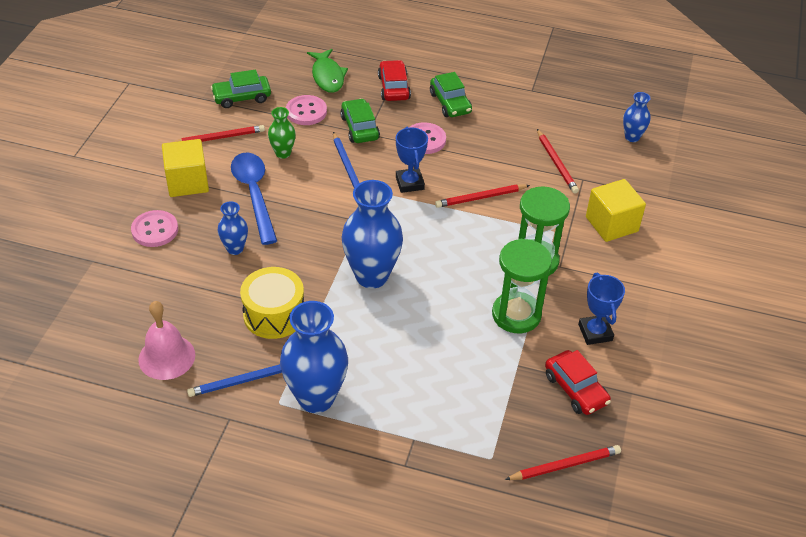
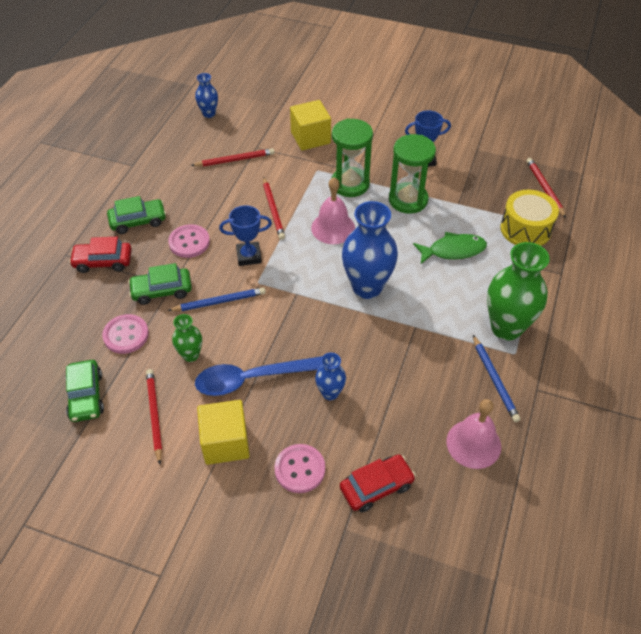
camera: 85 degrees left, 5 degrees up
yellow drum [240,267,304,339] -> yellow drum moved to [500,190,559,246]
blue vase [280,301,348,413] -> green vase [487,242,550,340]
green fish [307,49,348,93] -> green fish moved to [413,232,487,264]
red car [545,350,611,415] -> red car moved to [340,454,416,512]
none -> pink bell [311,177,355,244]

